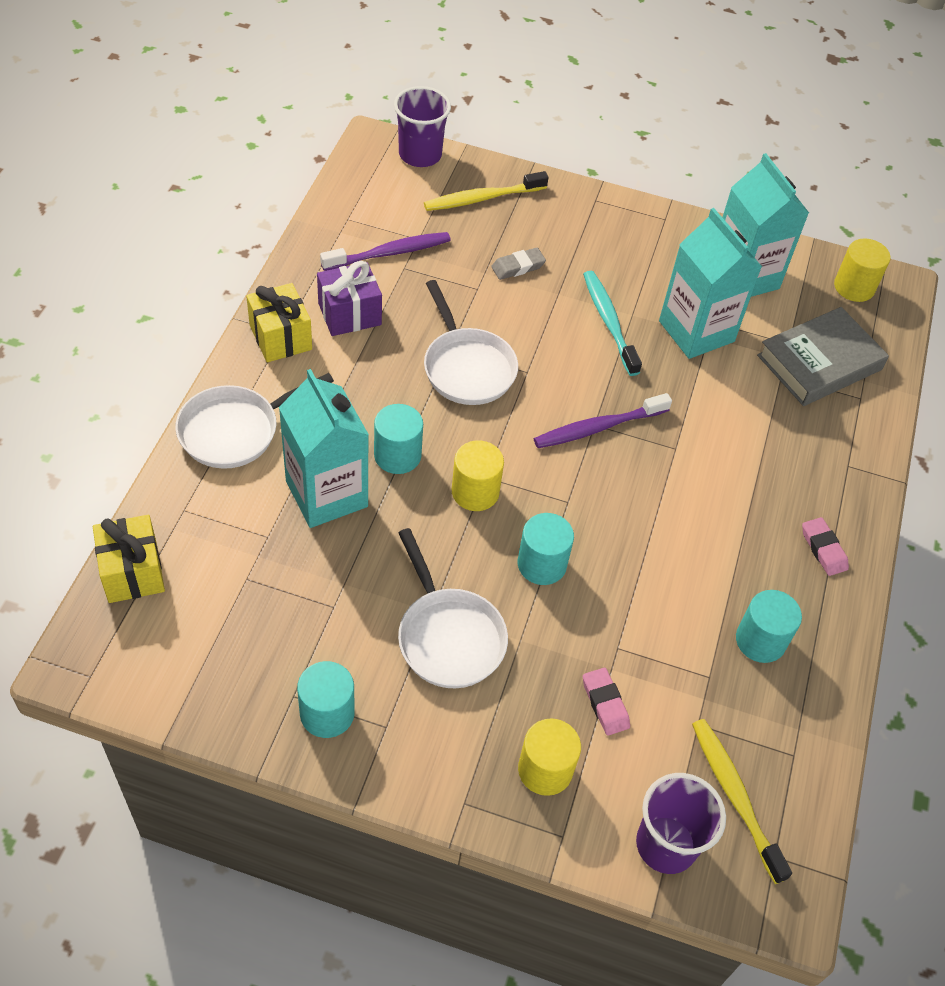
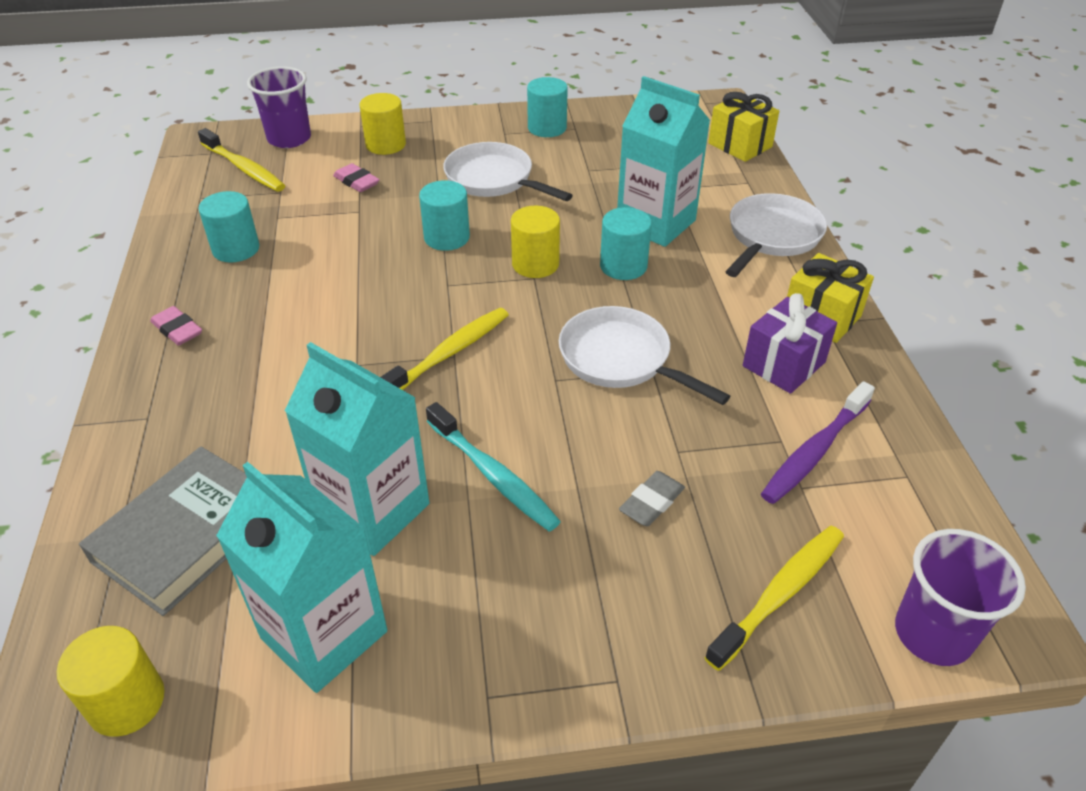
camera: 160 degrees right, 10 degrees down
purple toothbrush [534,393,672,448] -> yellow toothbrush [380,308,509,390]

